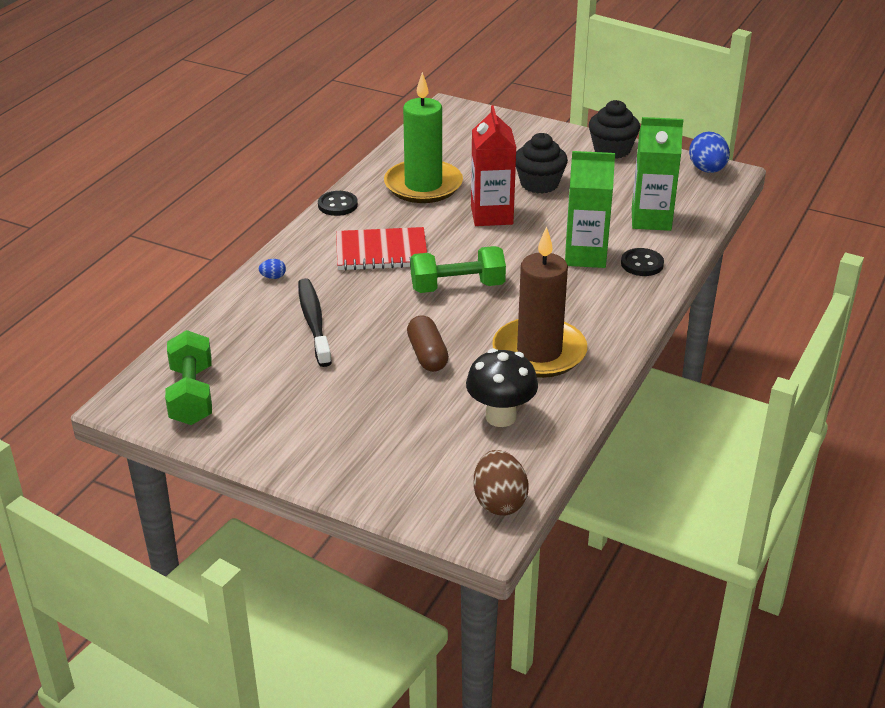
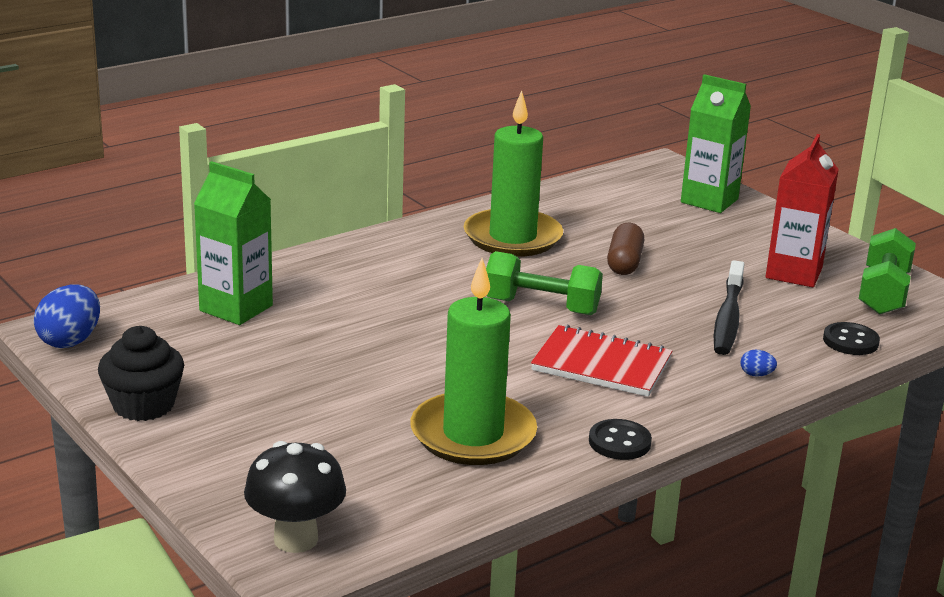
camera: 155 degrees left, 10 degrees down
black mushroom [466,348,538,427] -> black mushroom moved to [244,441,346,553]
red carton [471,105,516,226] -> red carton moved to [766,134,839,287]
brown egg [474,450,529,516] -> none
brown candle [492,227,587,378] -> green candle [463,90,563,257]
black cupcake [516,133,568,194] -> none
green carton [565,151,615,268] -> green carton moved to [681,74,751,213]
black button [621,248,664,276] -> black button moved to [823,322,880,355]

